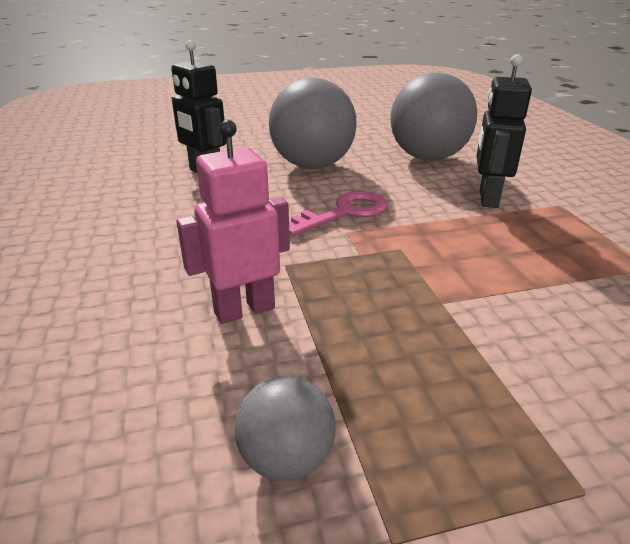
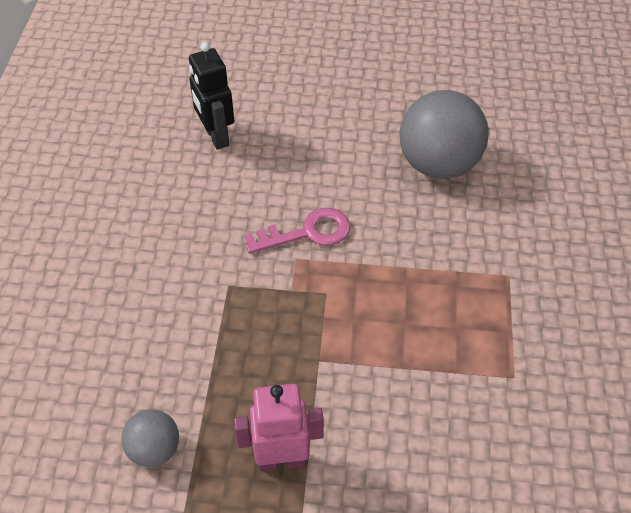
camera: 20 degrees right, 20 degrees up
pink robot [177,120,290,324] -> pink robot moved to [234,384,324,472]
grey ball [269,78,357,169] -> none
black robot [477,54,532,208] -> none

